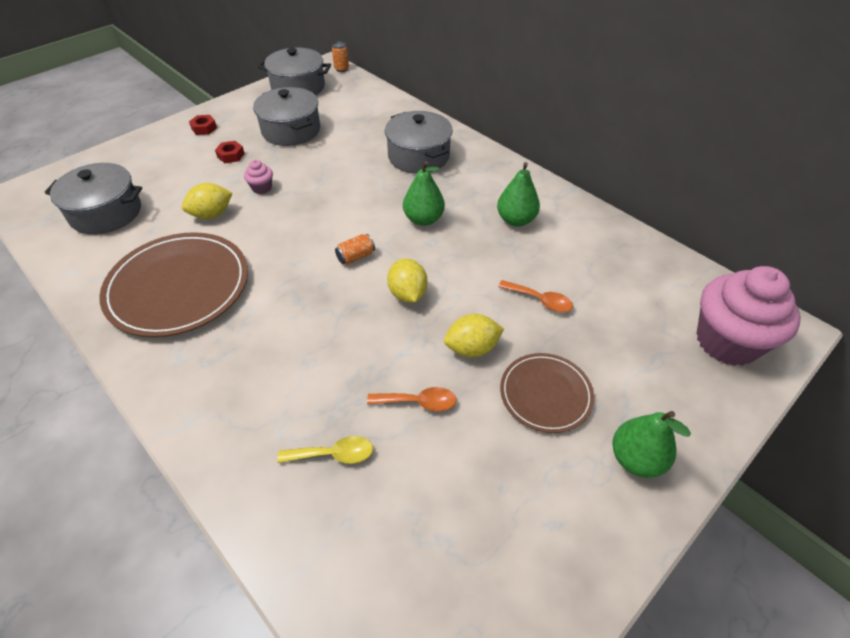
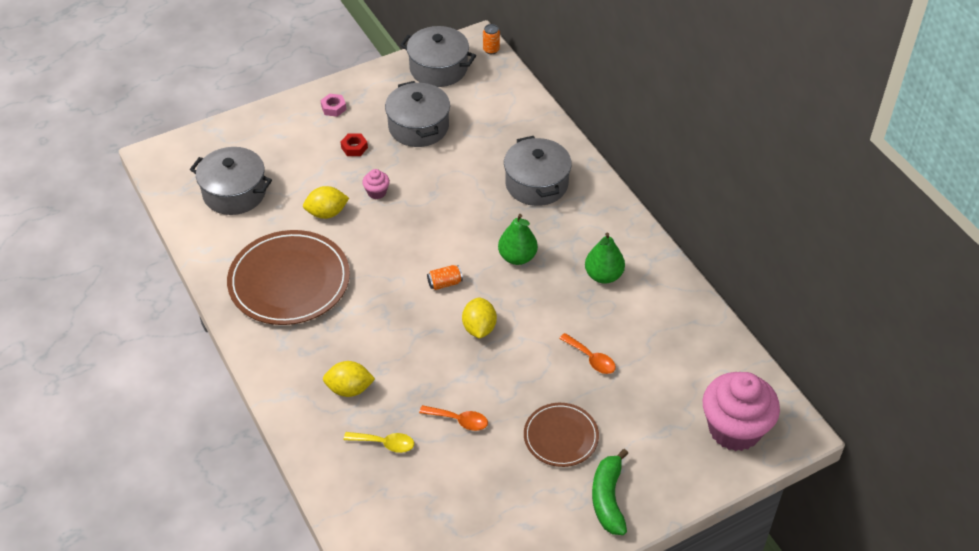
camera: 15 degrees right, 0 degrees up
red nut [189,115,217,135] -> pink nut [320,94,346,117]
yellow lemon [444,314,504,357] -> yellow lemon moved to [323,361,375,397]
green pear [612,411,691,478] -> green banana [592,449,628,535]

